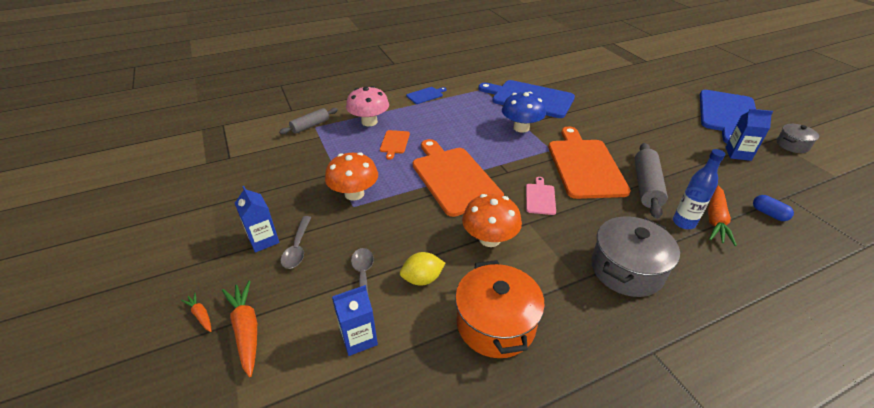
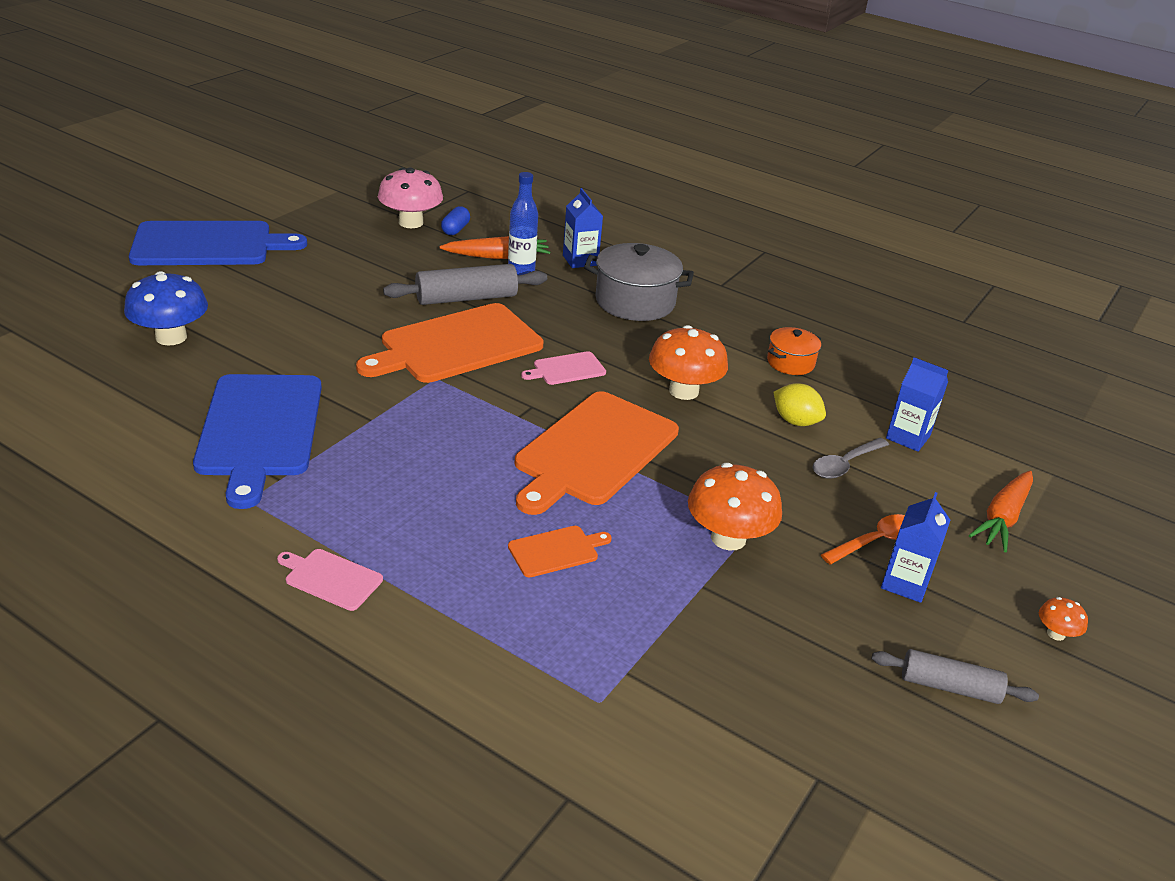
camera: 125 degrees left, 5 degrees down
orange carrot [181,292,211,332] -> none
grey rolling pin [279,108,338,134] -> grey rolling pin moved to [871,649,1039,704]
grey spoon [281,216,311,269] -> orange spoon [821,514,905,564]
pink mushroom [346,86,389,126] -> pink mushroom moved to [378,167,443,228]
blue cutting board [406,87,447,104] -> pink cutting board [277,549,383,611]
orange pot [455,260,545,358] -> orange pot [767,327,821,375], size x0.56
blue mushroom [502,92,546,133] -> blue mushroom moved to [124,271,208,345]
blue carton [725,109,773,161] -> blue carton moved to [563,188,603,268]
grey pot [777,124,819,153] -> none
none -> orange mushroom [1039,597,1088,641]

